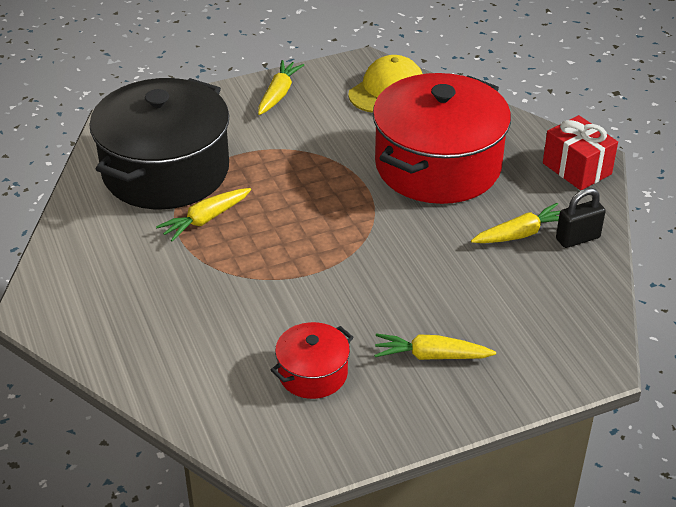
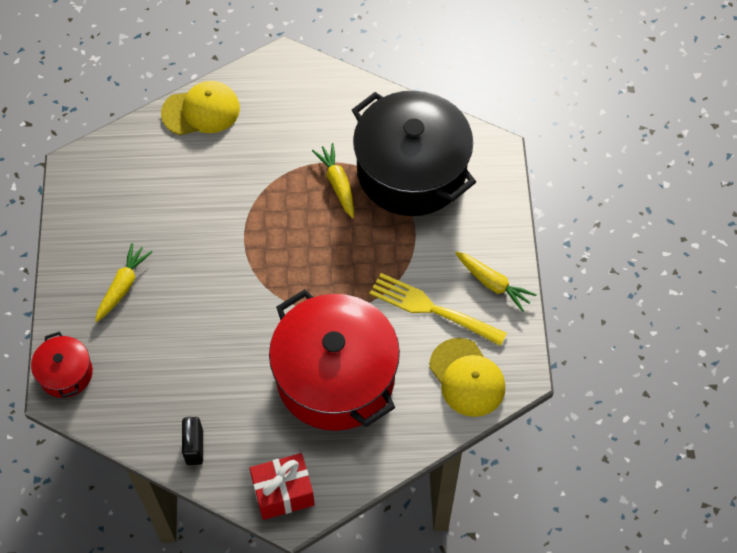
camera: 110 degrees right, 20 degrees up
red pot [271,322,354,399] -> red pot moved to [31,331,93,398]
yellow carrot [471,203,560,243] -> none
none -> yellow cap [161,81,240,135]
none -> yellow fork [370,273,507,346]

